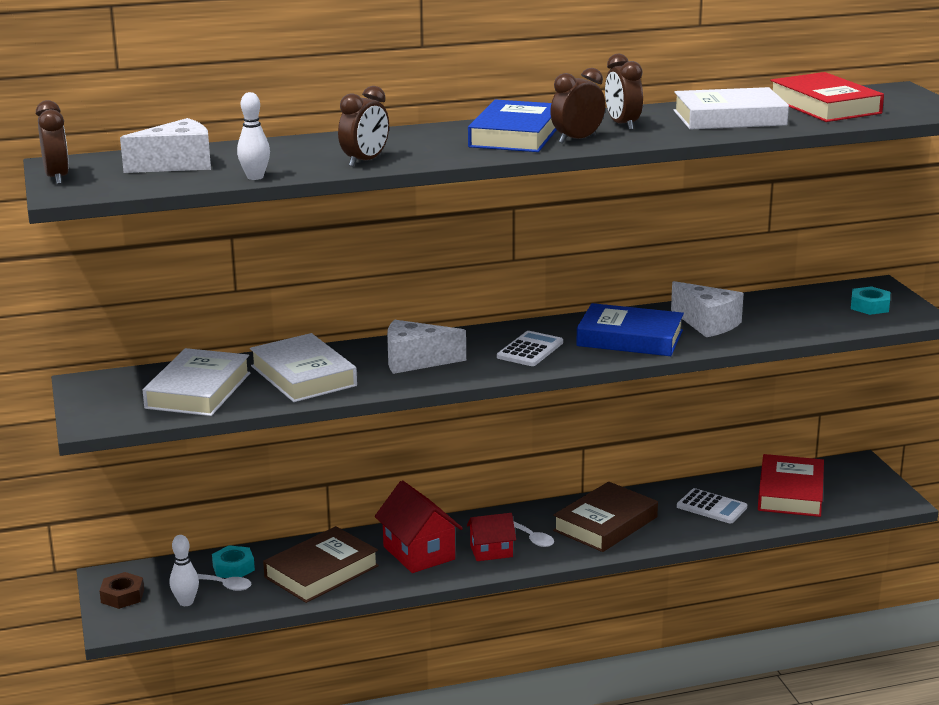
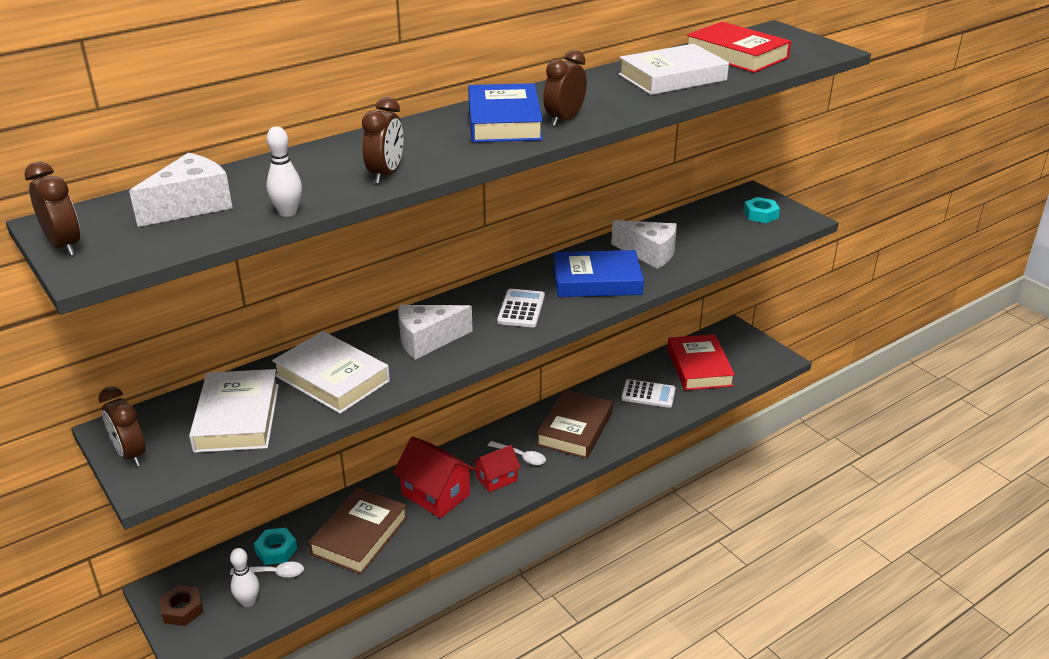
camera: 20 degrees left, 10 degrees up
brown clock [605,54,643,130] -> brown clock moved to [98,386,146,467]

